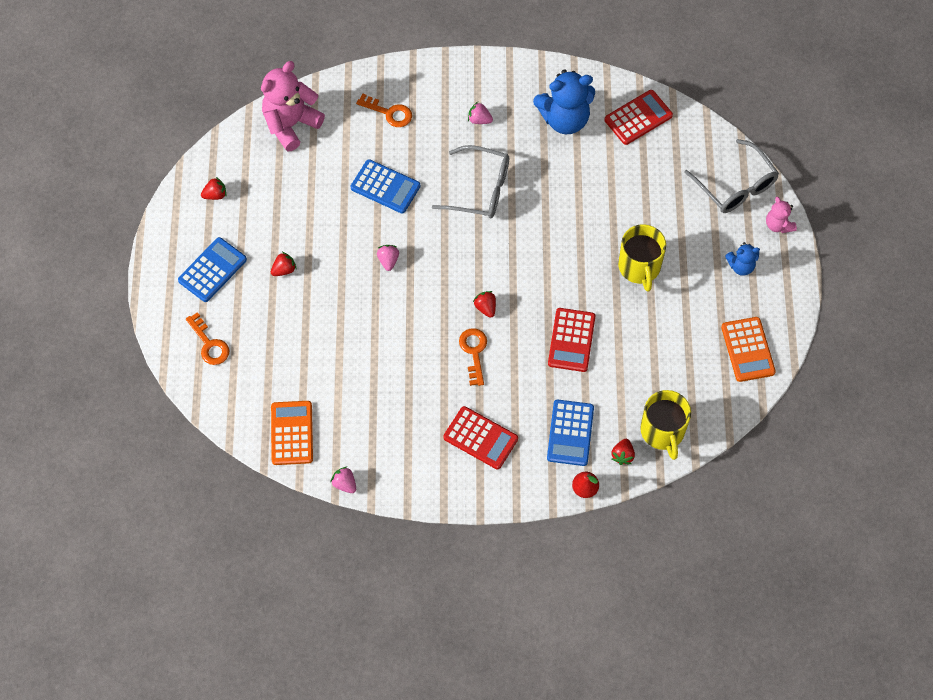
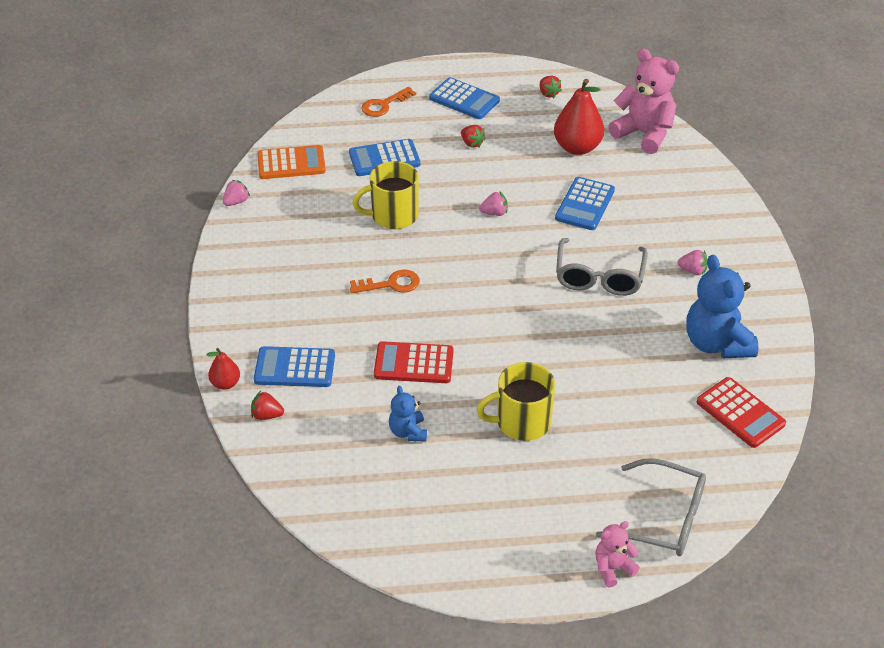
camera: 85 degrees right, 20 degrees down
orange key [356,93,412,127] -> none
red calculator [443,406,518,469] -> none
pink strawberry [468,102,493,124] -> pink strawberry turned 90 degrees clockwise [678,250,708,275]
red strawberry [473,291,496,318] -> none
yellow mug [640,390,691,460] -> yellow mug moved to [353,161,419,229]
grey glasses [684,139,779,213] -> grey glasses turned 120 degrees counterclockwise [596,458,706,556]
orange calculator [721,317,776,382] -> none
blue teddy bear [725,242,760,276] -> blue teddy bear moved to [389,386,427,442]
none -> blue calculator [349,139,420,176]
none -> red pear [554,79,604,155]

